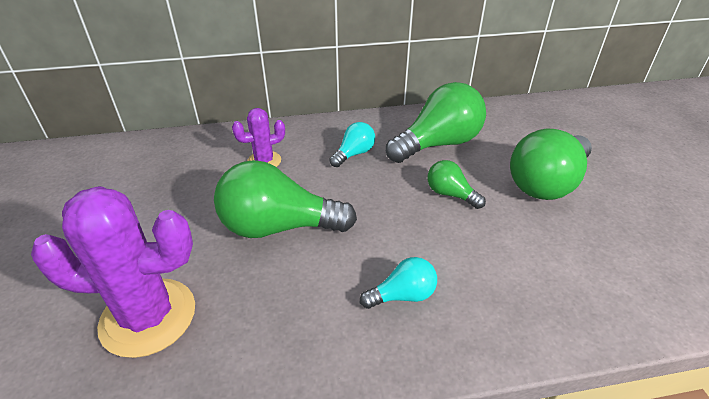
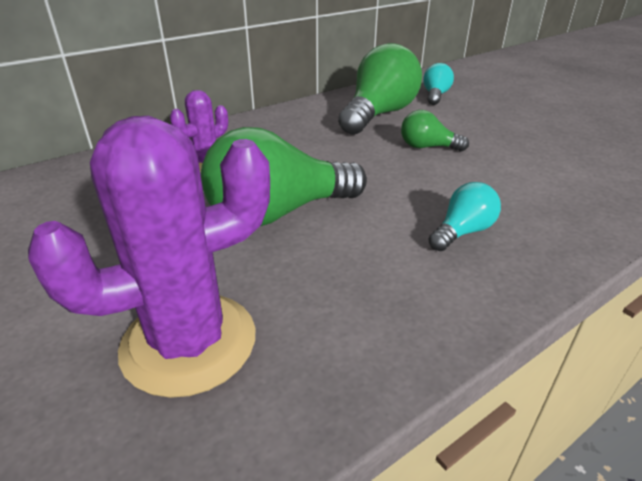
camera: 25 degrees left, 5 degrees down
turquoise light bulb [329,122,375,167] -> turquoise light bulb moved to [423,63,454,105]
green light bulb [510,128,592,200] -> none

